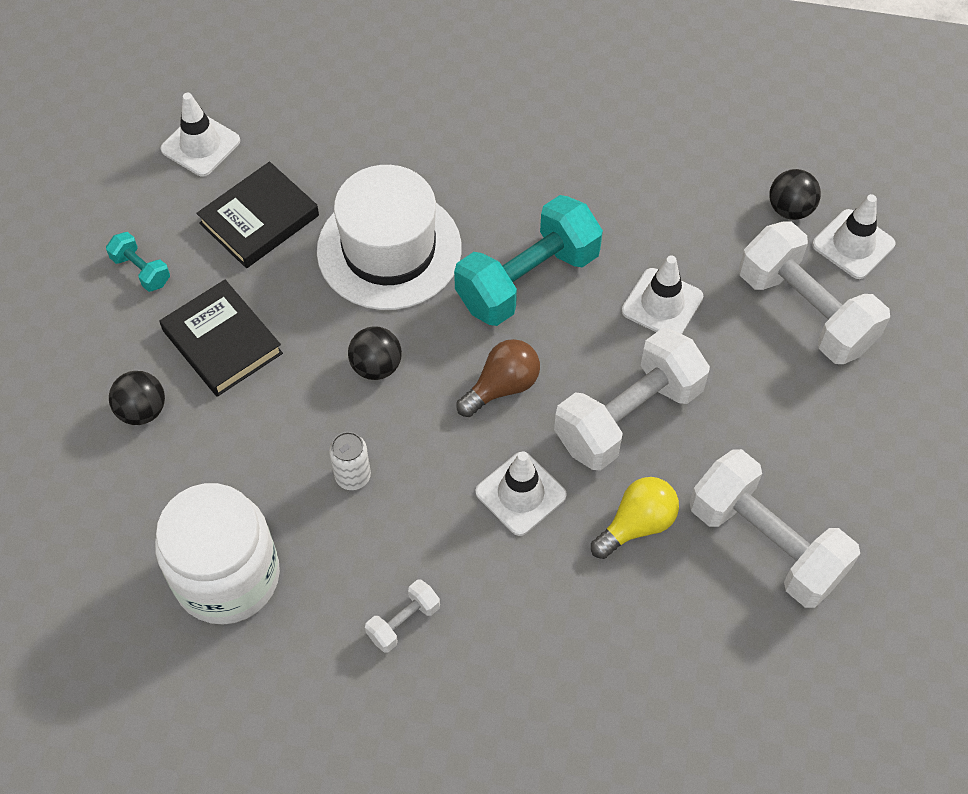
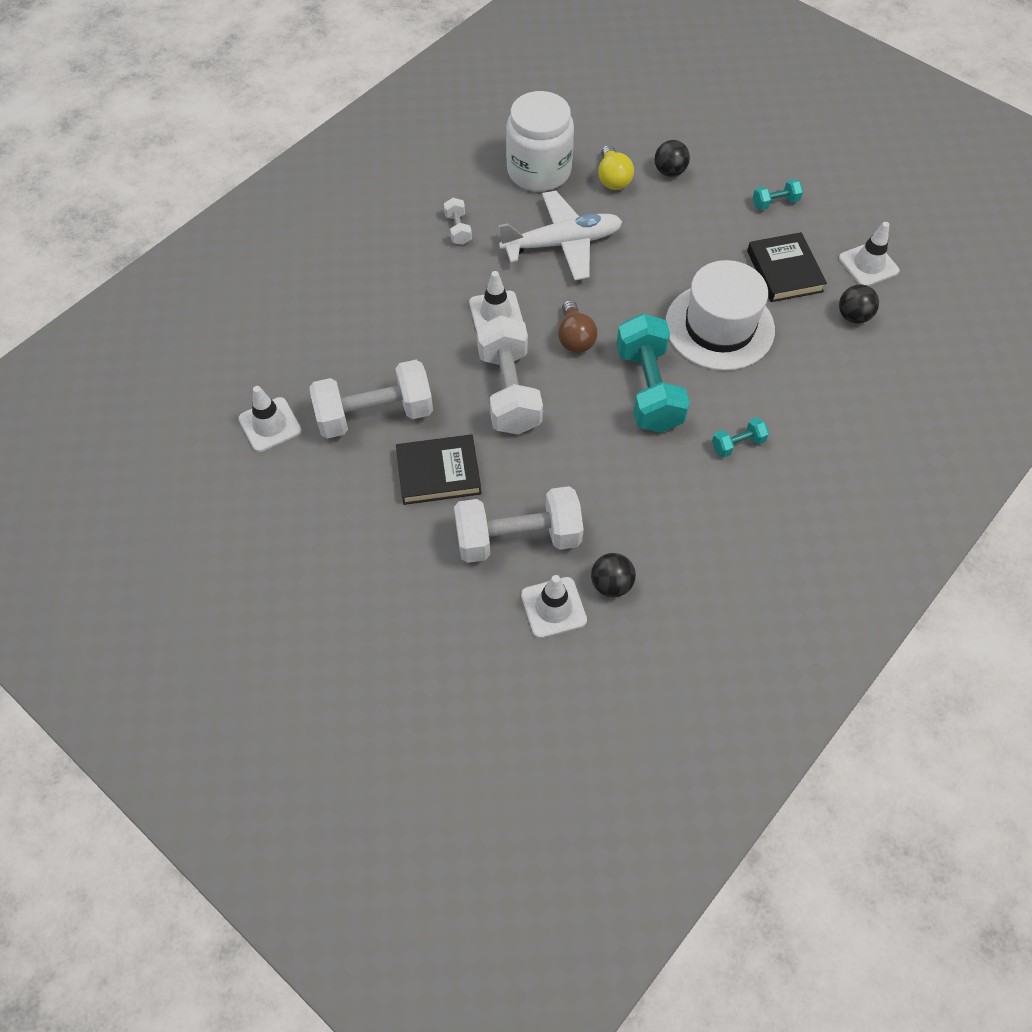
camera: 120 degrees right, 0 degrees up
black book [160,280,283,397] -> black book moved to [396,435,481,505]
white can [329,432,371,490] -> white plane [498,191,623,280]
black ball [348,326,402,380] -> black ball moved to [839,285,879,324]
yellow light bulb [591,477,679,559] -> yellow light bulb moved to [598,145,634,190]
white traffic cone [622,255,703,334] -> white traffic cone moved to [238,386,301,452]
none -> turquoise dumbbell [712,417,769,457]

